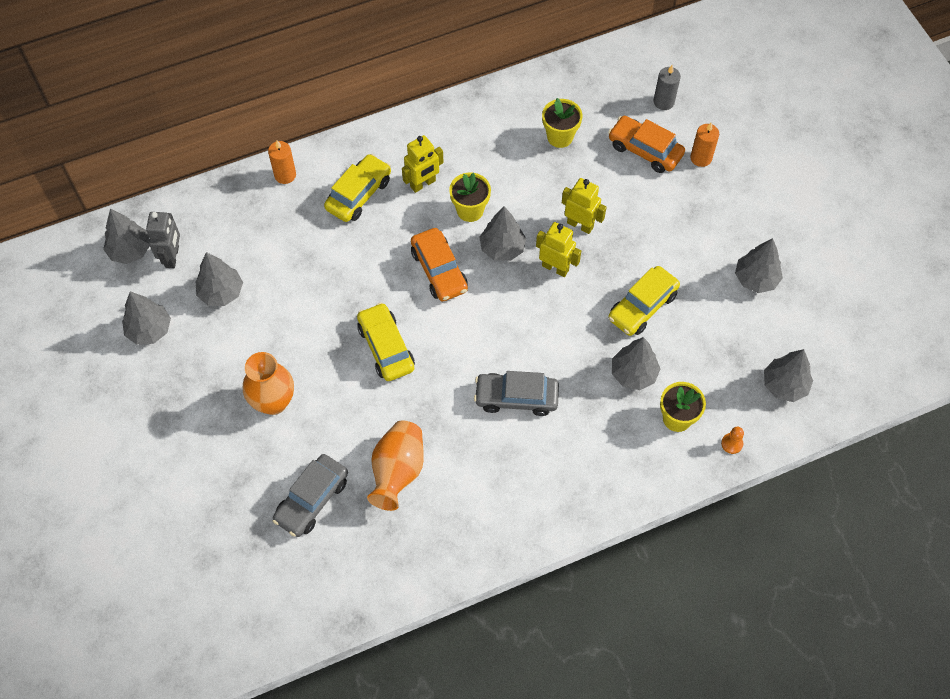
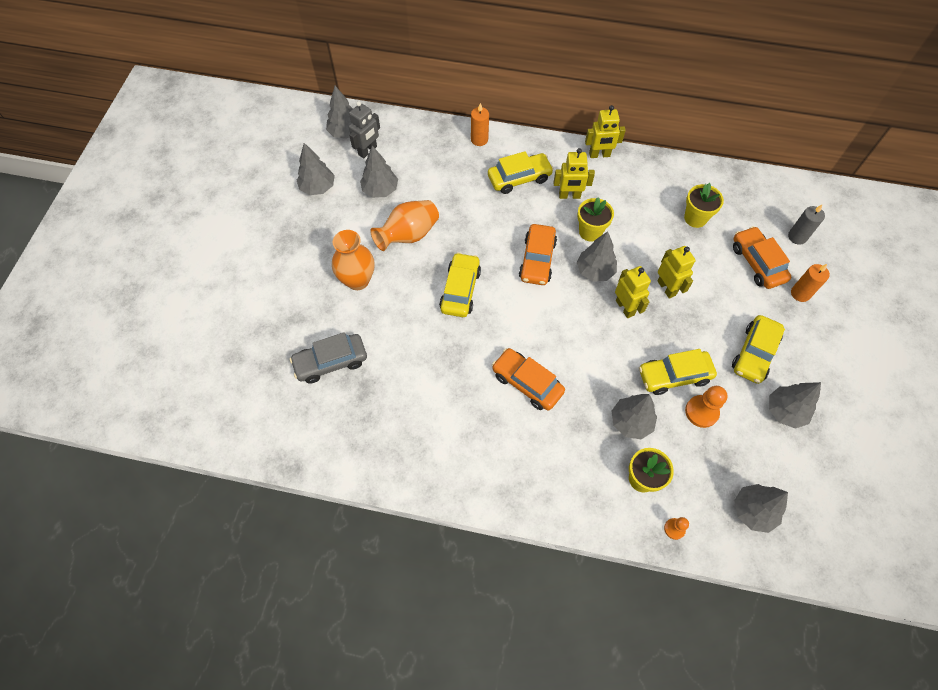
camera: 35 degrees right, 0 degrees up
orange vase [367,420,424,511] -> orange vase moved to [370,200,439,251]
grey car [474,371,559,416] -> orange car [492,348,565,410]
none -> yellow robot [585,105,626,158]
none -> orange pawn [685,386,728,428]
none -> yellow car [732,315,785,384]

